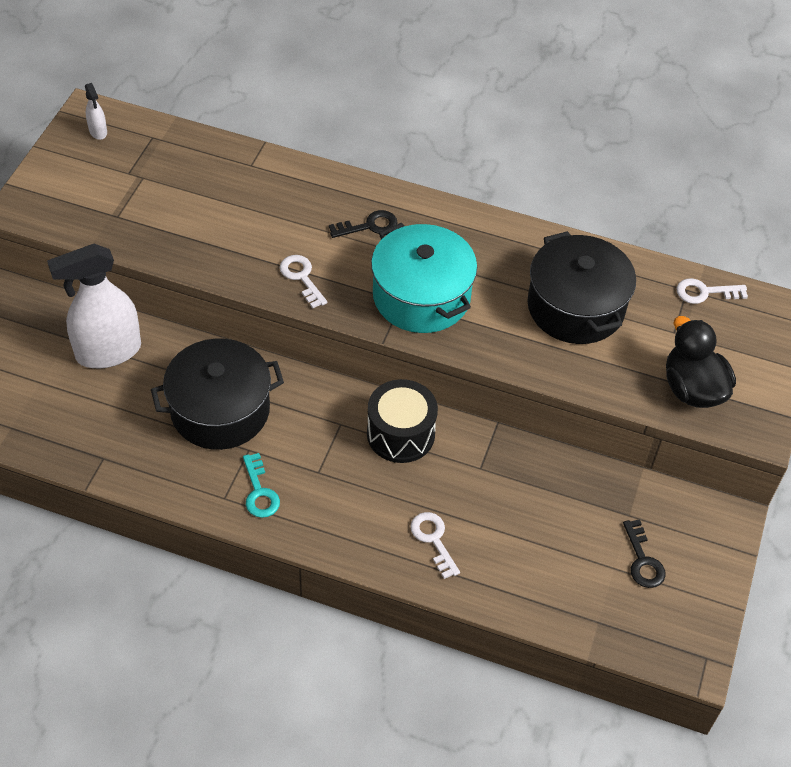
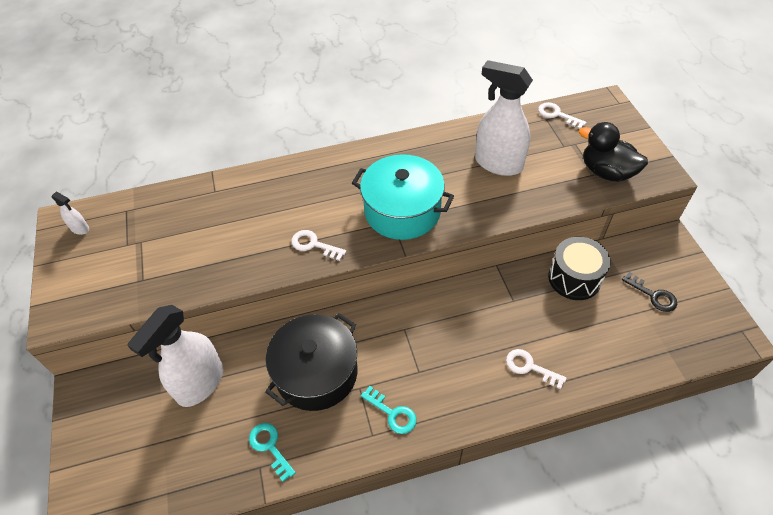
camera: 30 degrees left, 0 degrees up
black key [329,210,398,238] -> none
black drum [367,379,438,463] -> black drum moved to [548,237,611,300]
black pot [527,231,636,344] -> white spray bottle [475,60,533,176]
white key [677,278,748,304] -> white key turned 75 degrees clockwise [538,102,587,129]
none -> turquoise key [249,423,296,482]

